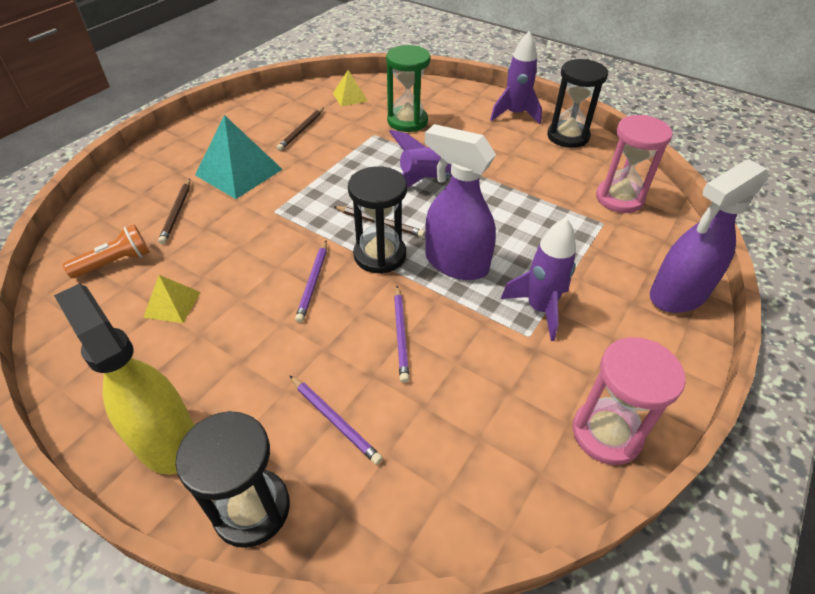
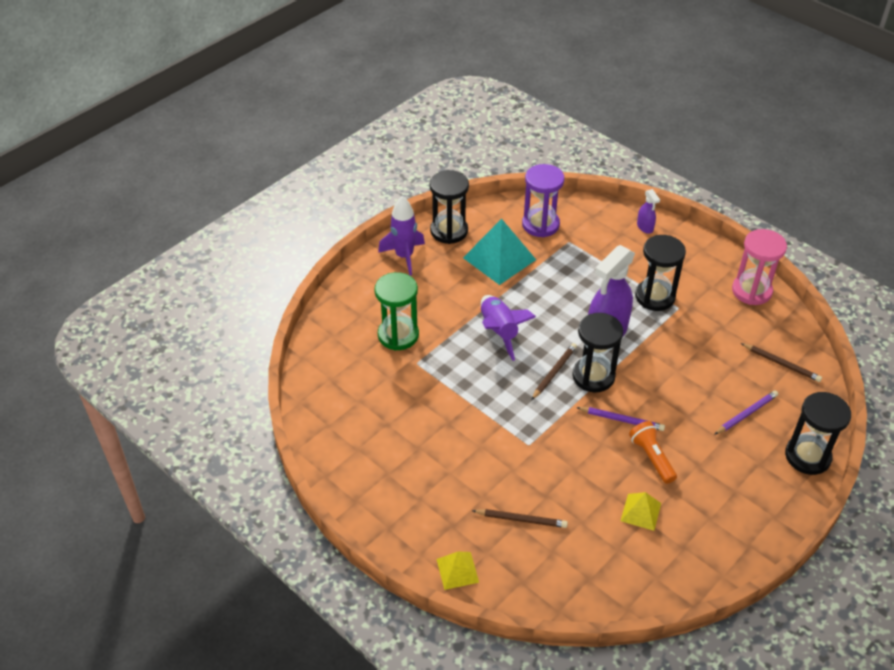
camera: 80 degrees left, 0 degrees up
yellow spray bottle [54,284,195,475] -> none
orange flashlight [63,225,150,278] -> orange flashlight moved to [629,421,677,484]
turquoise pyramid [195,115,283,199] -> turquoise pyramid moved to [463,219,536,285]
brown pencil [277,107,324,151] -> brown pencil moved to [741,343,822,382]
yellow pyramid [333,70,367,107] -> yellow pyramid moved to [437,552,479,590]
purple pencil [394,286,409,383] -> none
purple rocket [501,218,576,341] -> black hourglass [635,235,686,311]
pink hourglass [596,115,673,213] -> purple hourglass [522,164,564,237]
purple spray bottle [650,159,769,313] -> purple spray bottle [637,189,660,234], size x0.46

